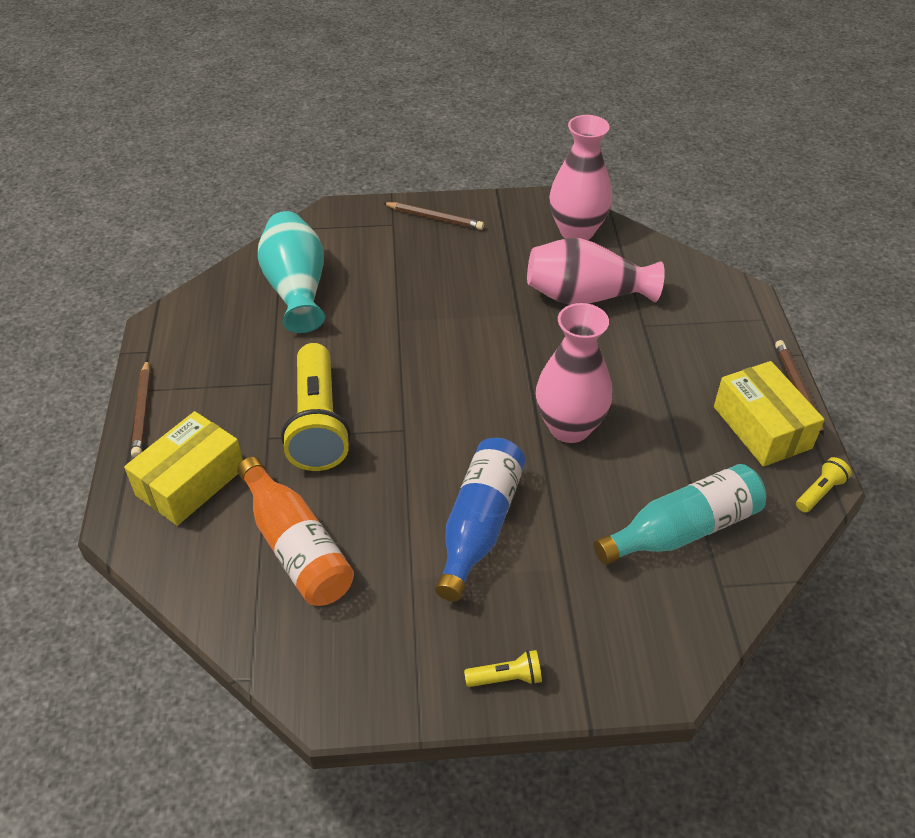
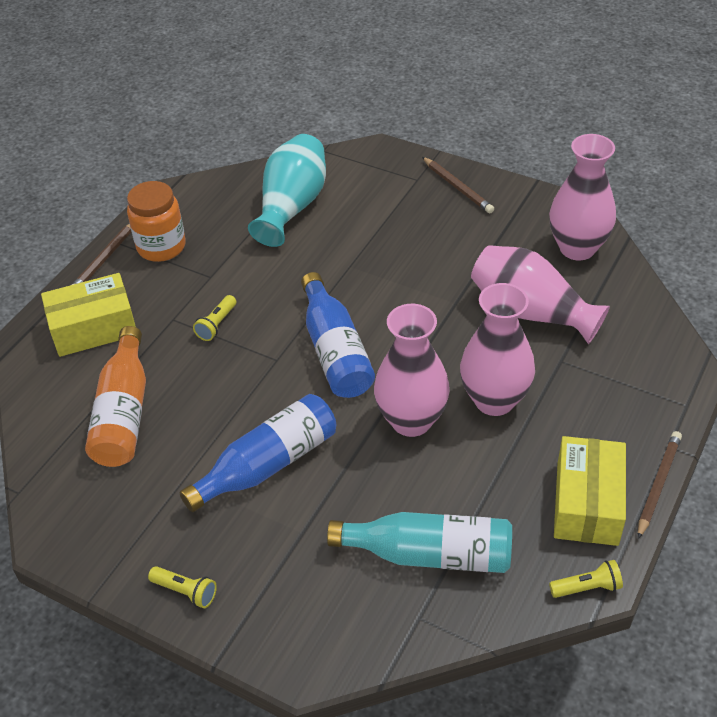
camera: 35 degrees right, 0 degrees up
yellow flashlight [281,343,351,471] -> yellow flashlight [193,295,236,341], size x0.42
none -> orange jar [127,181,186,262]
none -> blue bottle [301,272,375,398]
none -> pink vase [460,283,535,416]

